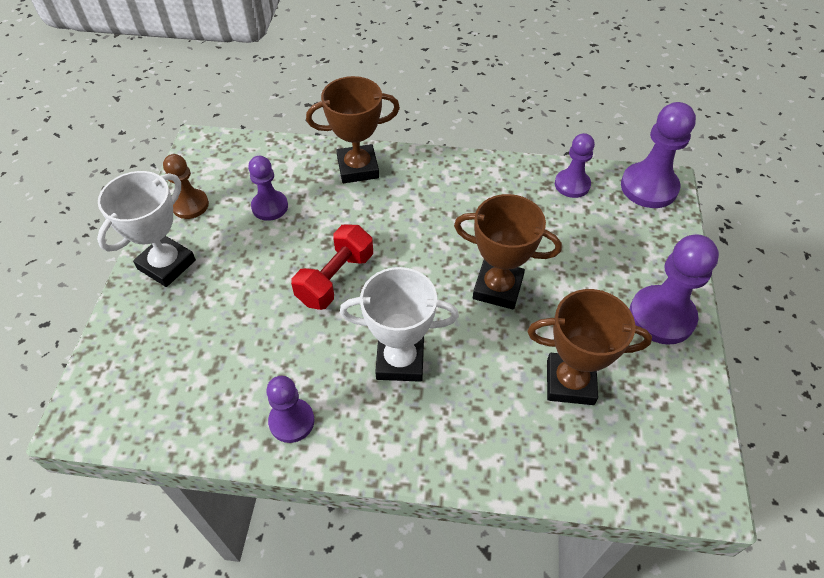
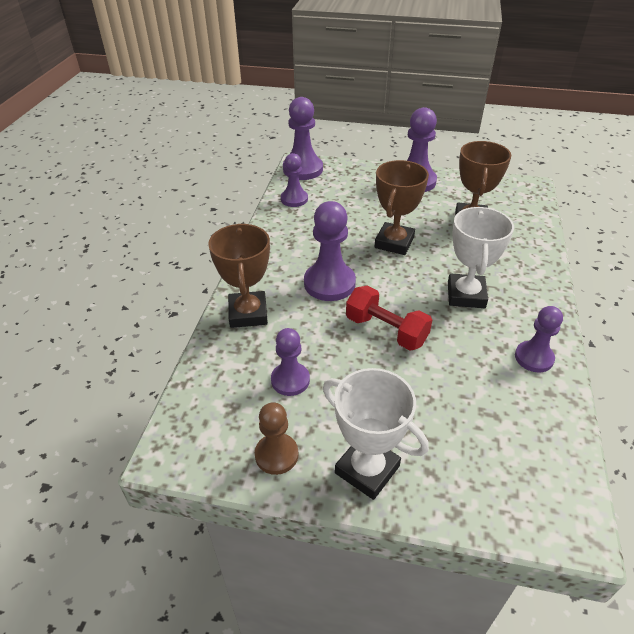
camera: 85 degrees left, 10 degrees down
none -> purple pawn [304,201,356,301]

